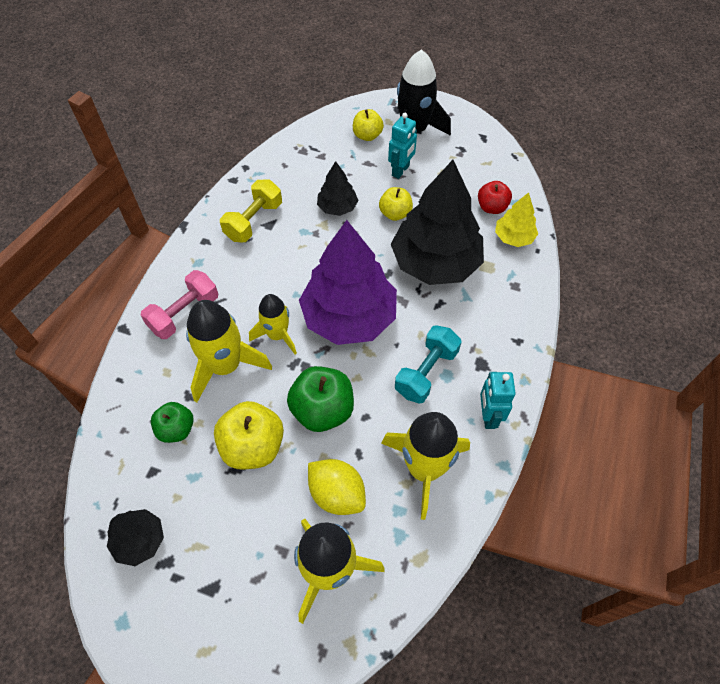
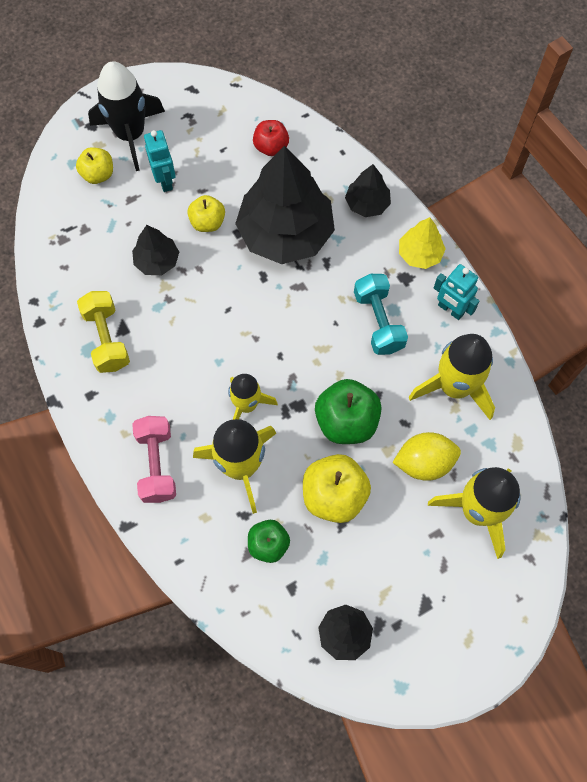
camera: 50 degrees left, 10 degrees up
purple tree [299,220,397,345] -> none
yellow tree [495,192,538,247] -> yellow tree moved to [399,217,445,269]
none -> black tree [345,164,391,217]

